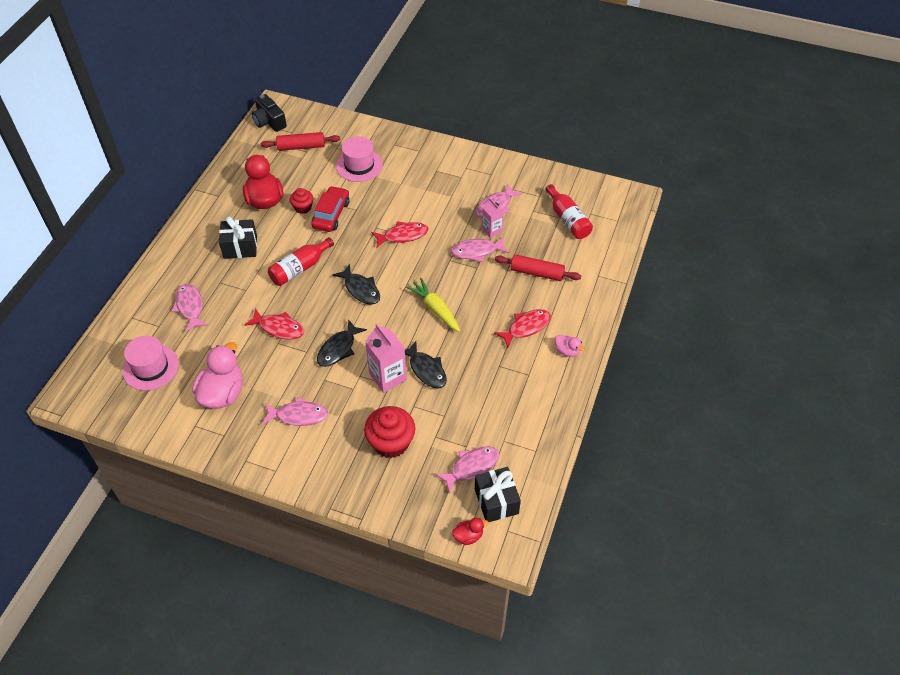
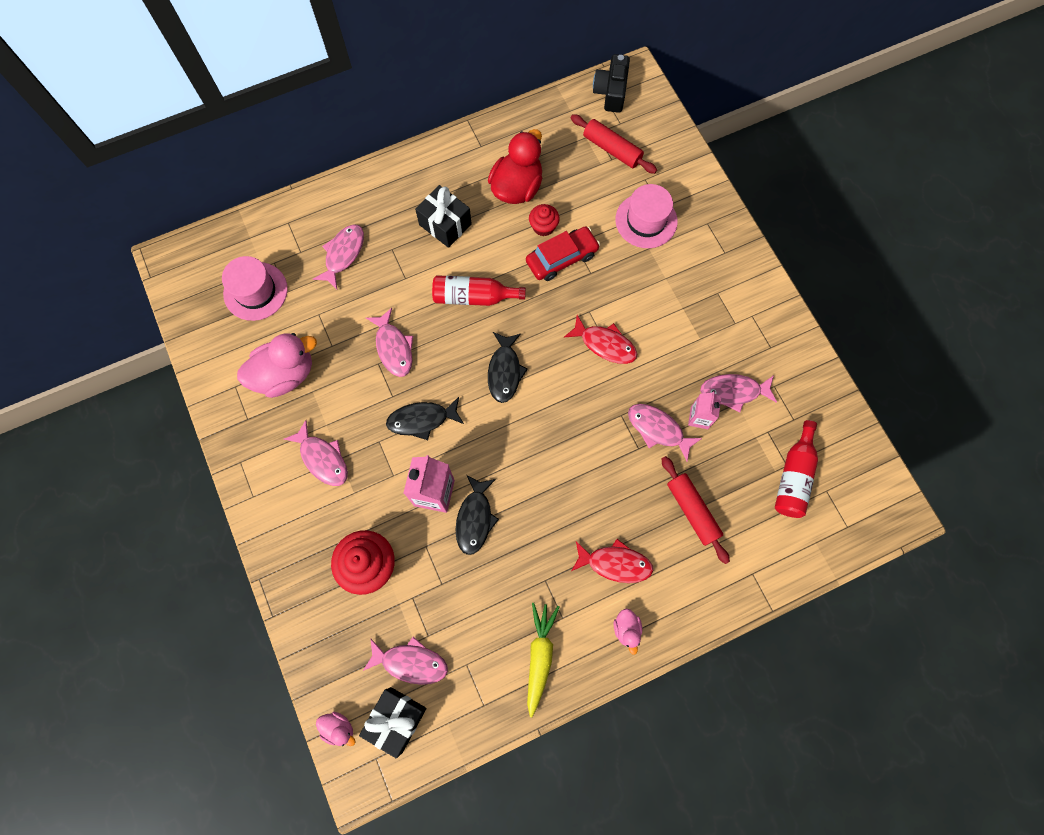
camera: 45 degrees right, 20 degrees up
red fish [244,308,304,340] -> pink fish [366,308,413,377]
yellow carrot [406,278,460,332] -> yellow carrot moved to [527,603,559,717]
red duck [452,518,489,545] -> pink duck [316,712,356,746]

